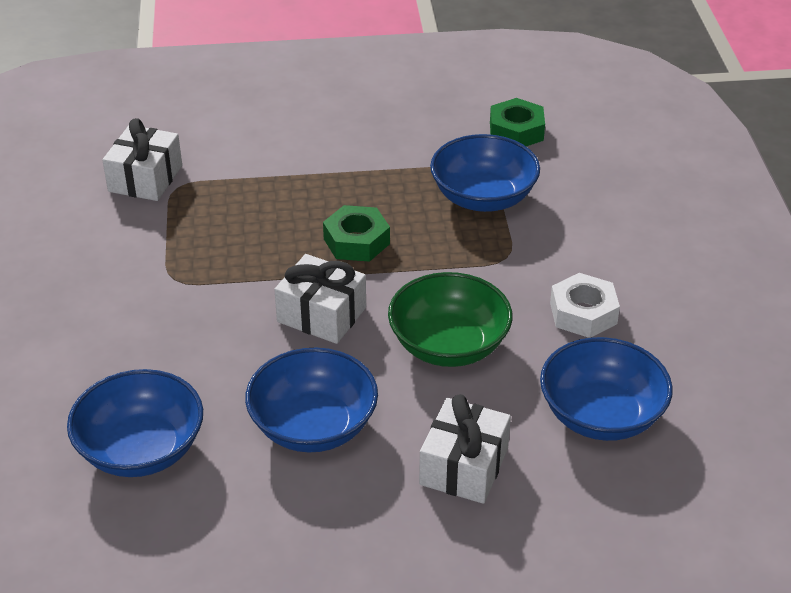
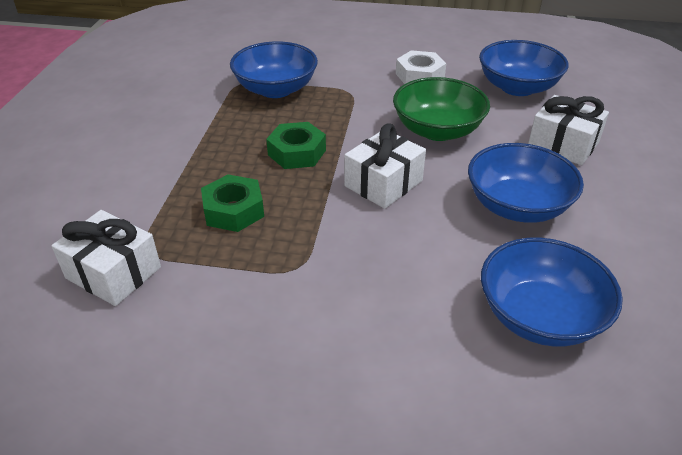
camera: 75 degrees left, 0 degrees up
green nut [490,98,545,146] -> green nut moved to [201,174,264,232]

